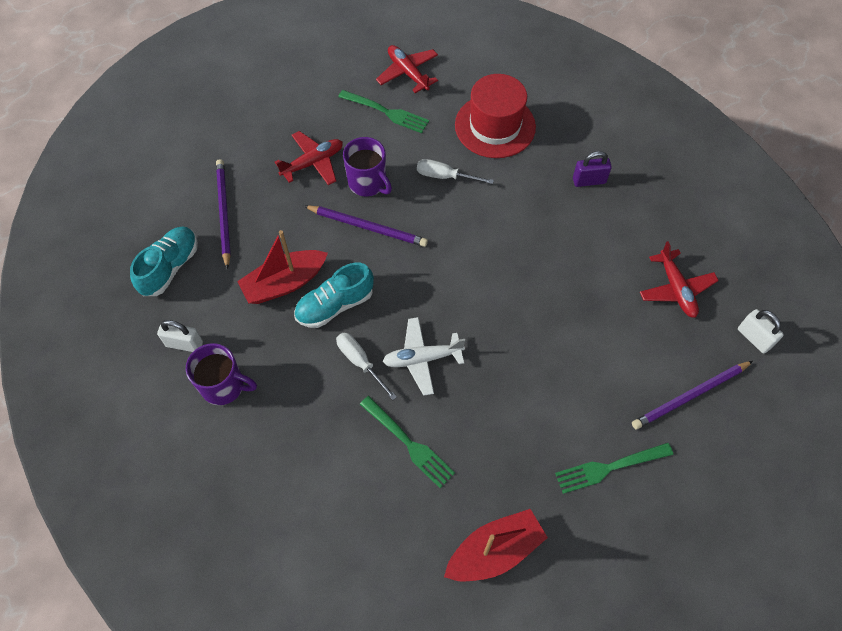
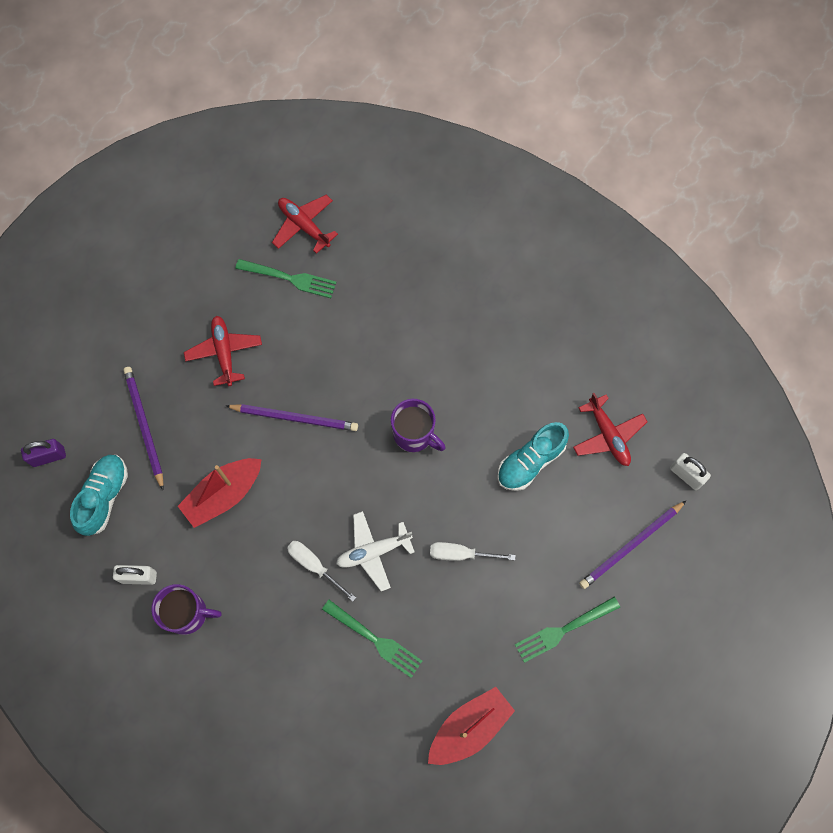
camera: 10 degrees left, 10 degrees up
red plane [275,131,343,185] -> red plane turned 60 degrees counterclockwise [184,316,262,386]
turquoise shoe [294,263,374,328] -> turquoise shoe moved to [497,422,569,491]
purple mug [343,137,392,196] -> purple mug moved to [391,399,446,452]
white screwdriver [417,159,494,184] -> white screwdriver moved to [430,542,516,561]
red hat [455,74,536,158] -> none
purple padlock [573,151,612,187] -> purple padlock moved to [21,439,66,467]

